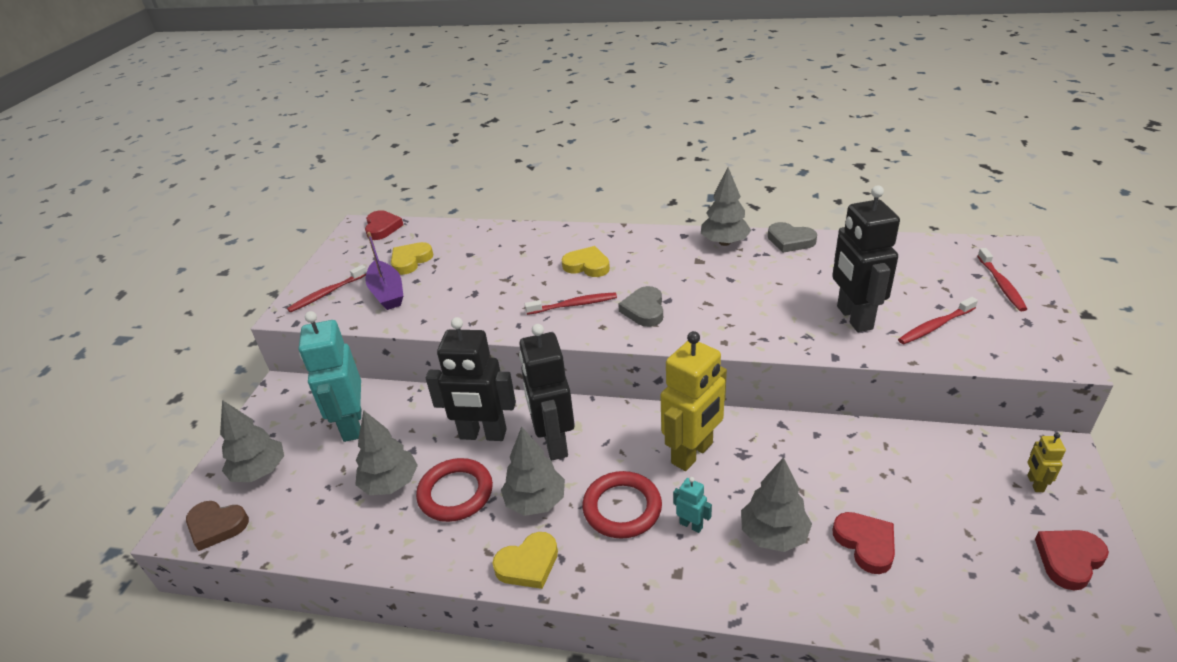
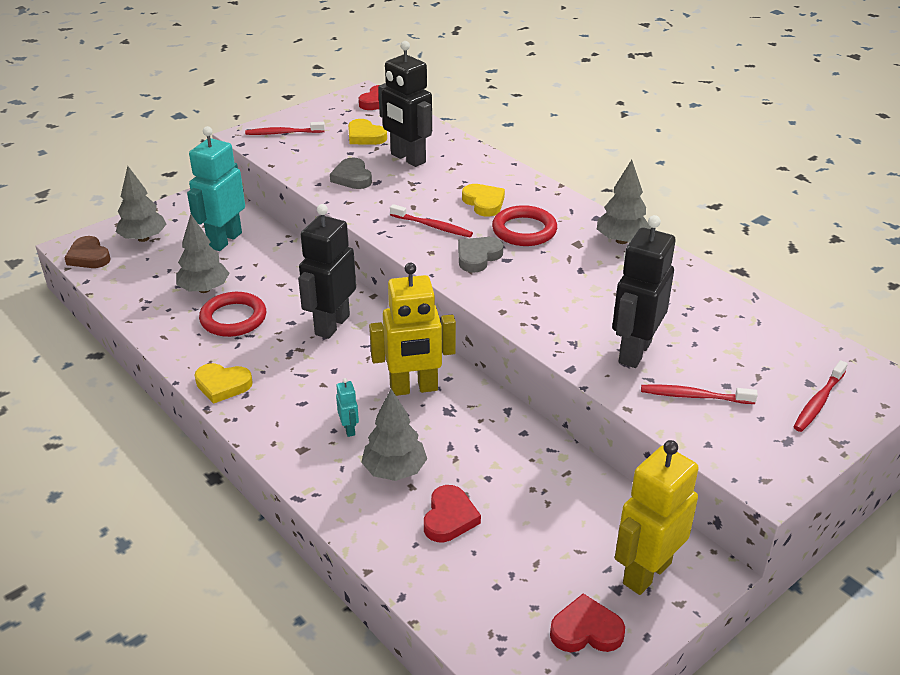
camera: 35 degrees right, 0 degrees up
purple boat [365,232,403,310] -> none
yellow heart [391,242,433,275] -> yellow heart turned 120 degrees counterclockwise [348,119,387,145]
black robot [426,317,516,441] -> black robot moved to [378,41,432,167]
grey tree [501,426,565,516] -> none
red ring [582,471,662,539] -> red ring moved to [492,205,557,246]
grey heart [768,222,817,253] -> grey heart moved to [330,157,372,189]
yellow robot [1027,433,1066,492] -> yellow robot [615,440,699,595], size x2.34

